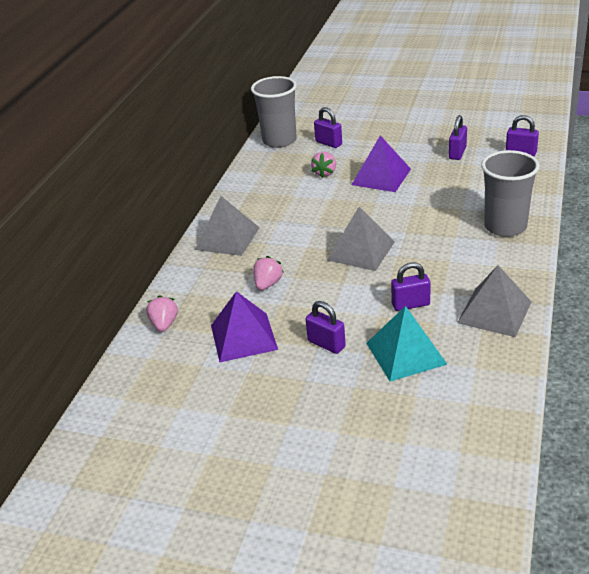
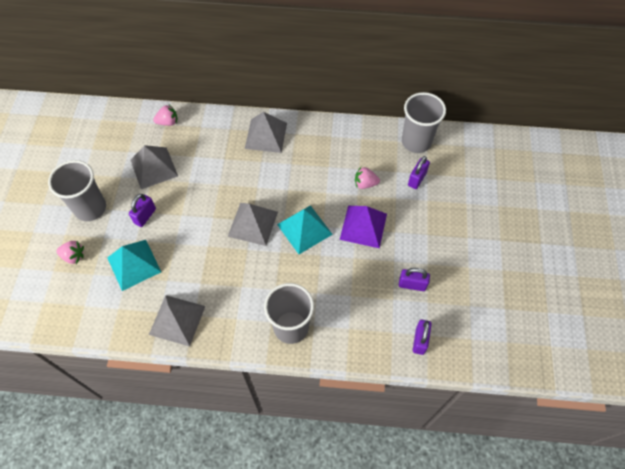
camera: 75 degrees right, 25 degrees up
purple pyramid [211,291,278,362] -> grey pyramid [130,145,178,189]
pink strawberry [253,256,284,290] -> pink strawberry moved to [56,241,84,264]
purple padlock [391,262,430,311] -> none
none -> grey cup [48,160,106,221]
none -> turquoise pyramid [277,205,333,254]

